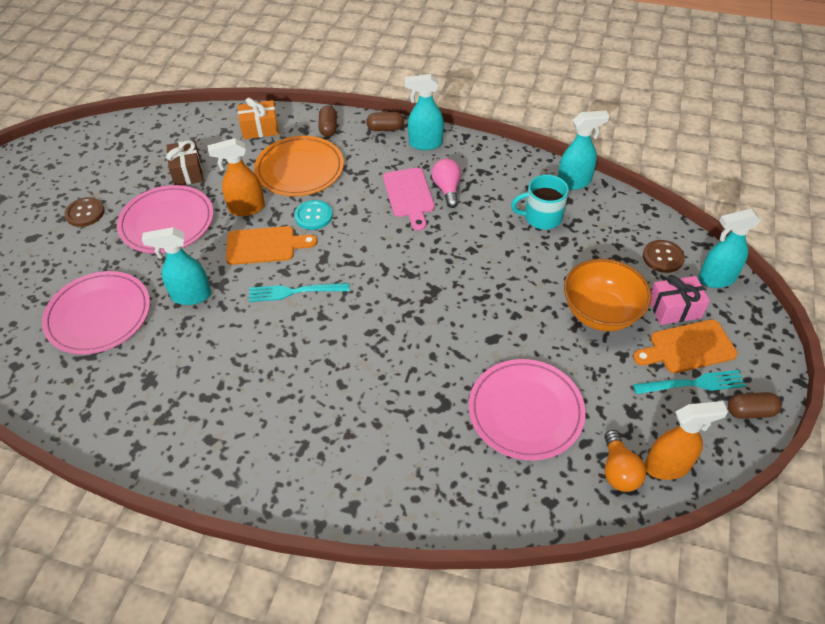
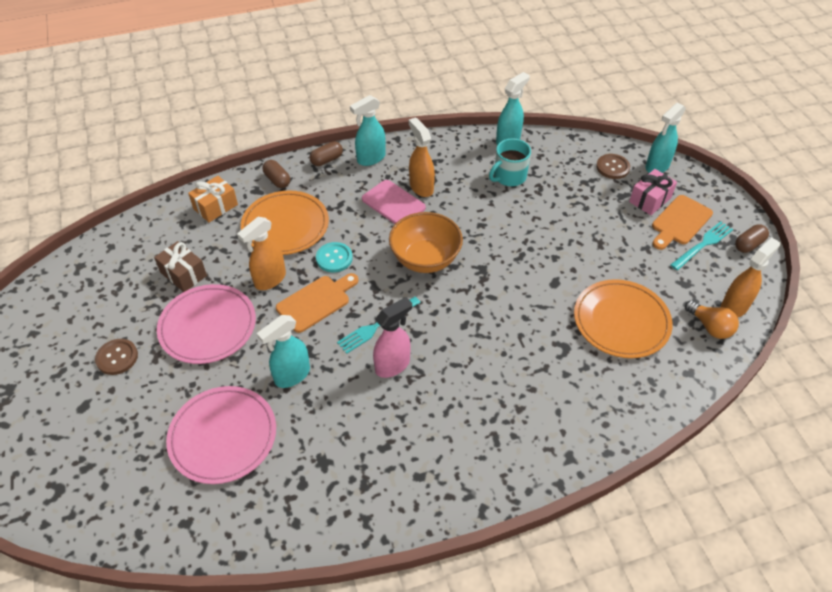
camera: 35 degrees left, 0 degrees up
pink light bulb [431,159,461,208] -> orange spray bottle [409,117,435,197]
pink plate [469,359,586,460] -> orange plate [574,279,673,358]
orange bowl [564,259,652,331] -> orange bowl moved to [389,212,463,273]
none -> pink spray bottle [373,297,412,378]

